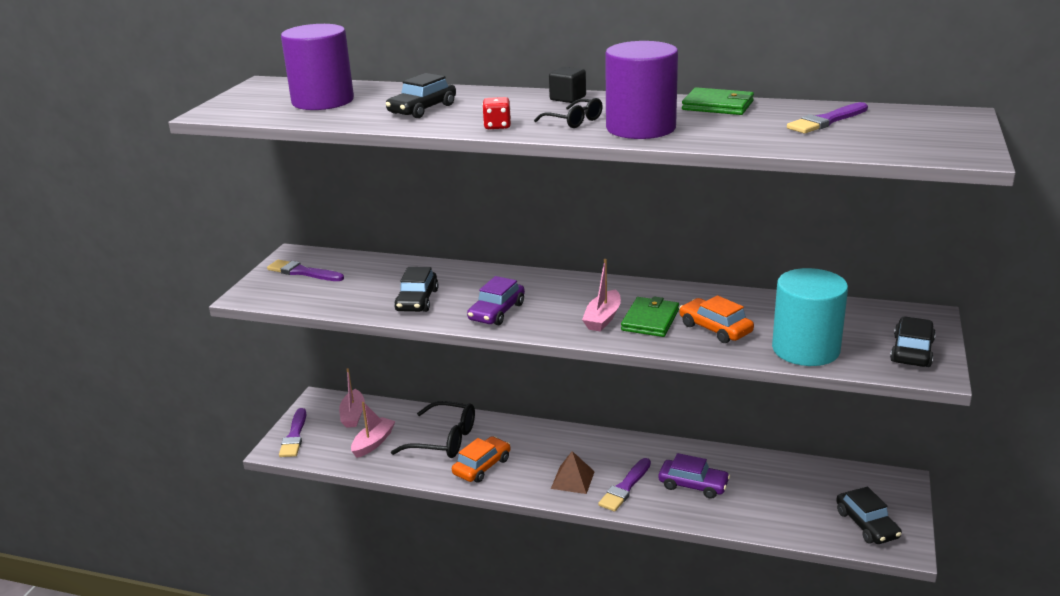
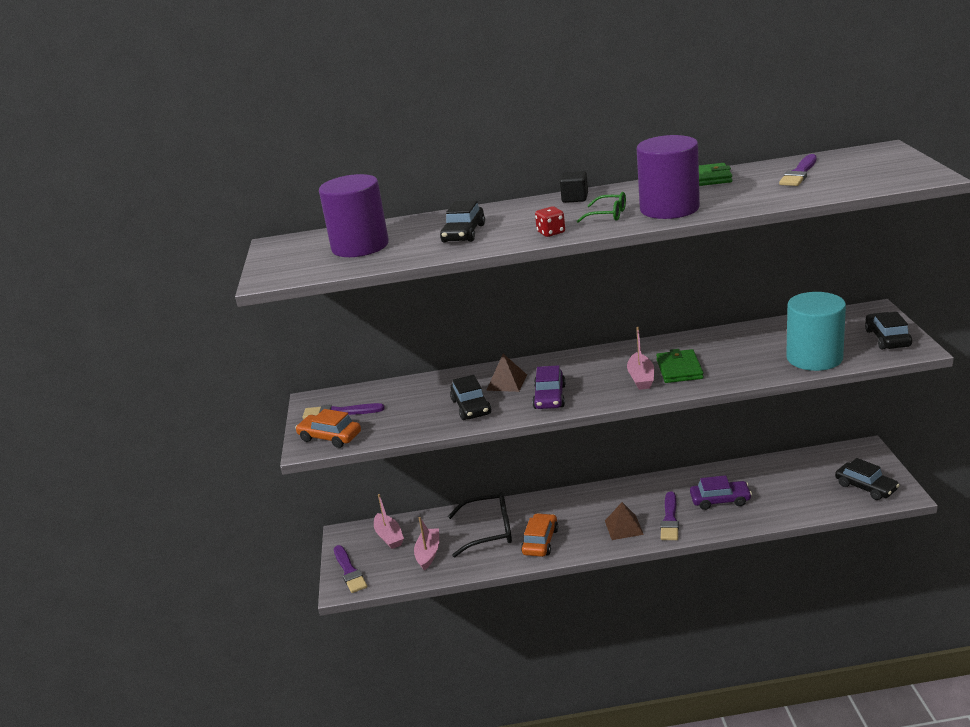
camera: 20 degrees left, 0 degrees up
black glasses [534,98,603,128] -> green glasses [577,192,626,223]
orange car [679,295,754,343] -> orange car moved to [295,409,361,448]
none -> brown pyramid [486,354,527,392]

